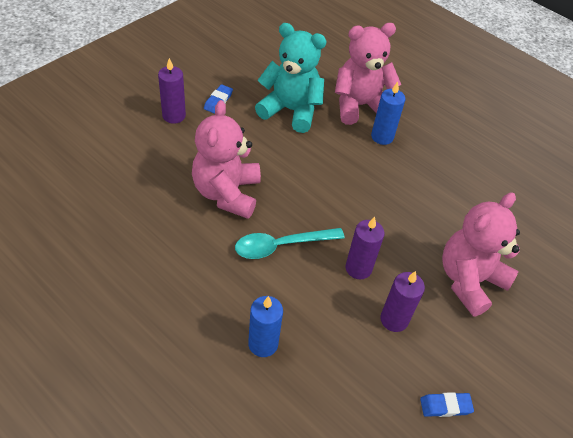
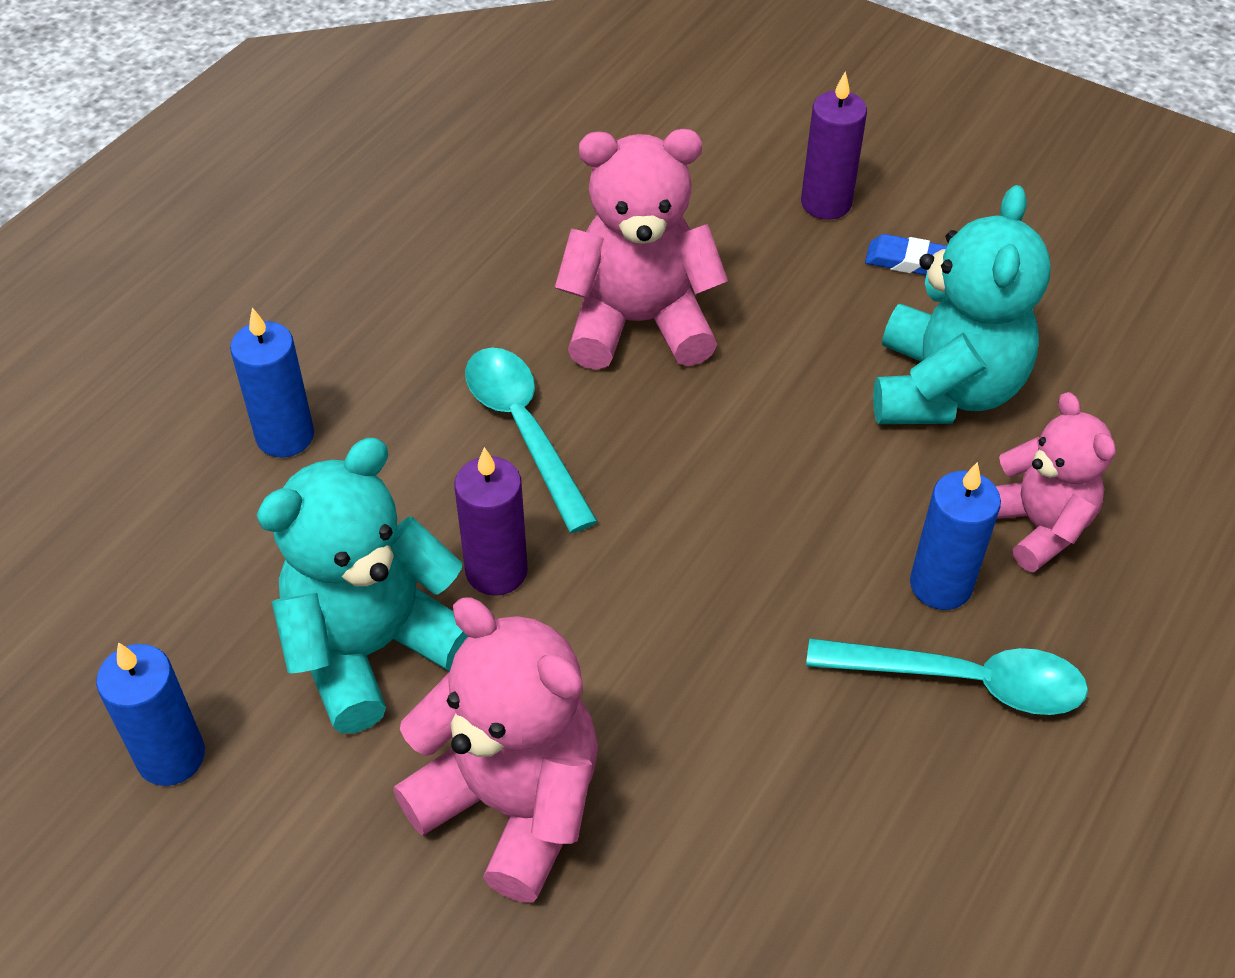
camera: 85 degrees right, 0 degrees up
pink teddy bear [335,23,401,125] -> pink teddy bear [996,392,1116,572], size x0.65
purple candle [380,271,425,332] -> turquoise teddy bear [257,438,469,733]
blue eraser [420,392,474,417] -> blue candle [96,642,205,786]
none -> turquoise spoon [806,638,1088,715]

